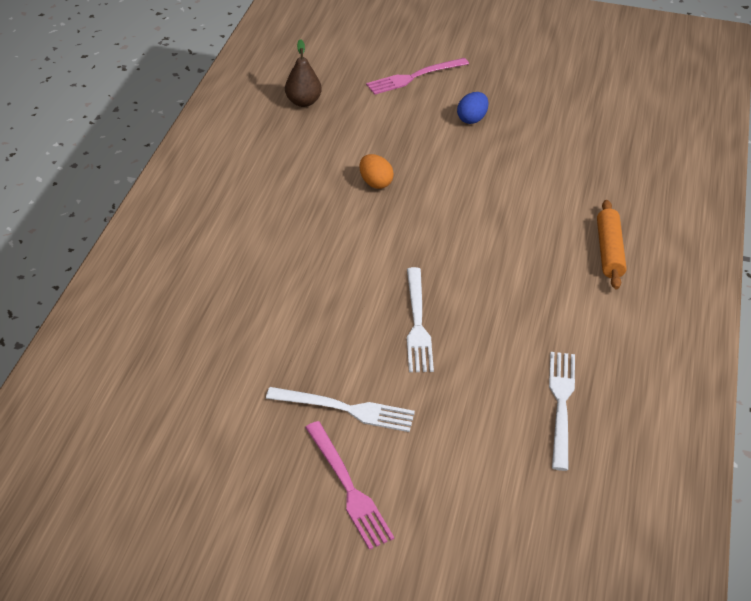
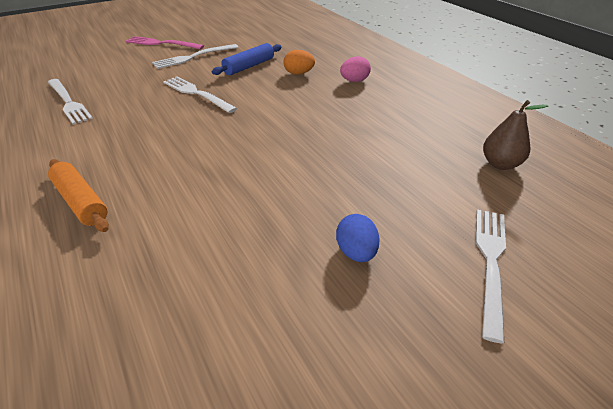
camera: 135 degrees right, 5 degrees down
orange egg [359,154,394,189] -> orange egg moved to [284,50,315,75]
pink fork [366,58,469,95] -> white fork [476,209,506,343]
none -> blue rolling pin [212,43,281,75]
none -> pink egg [340,56,371,82]

